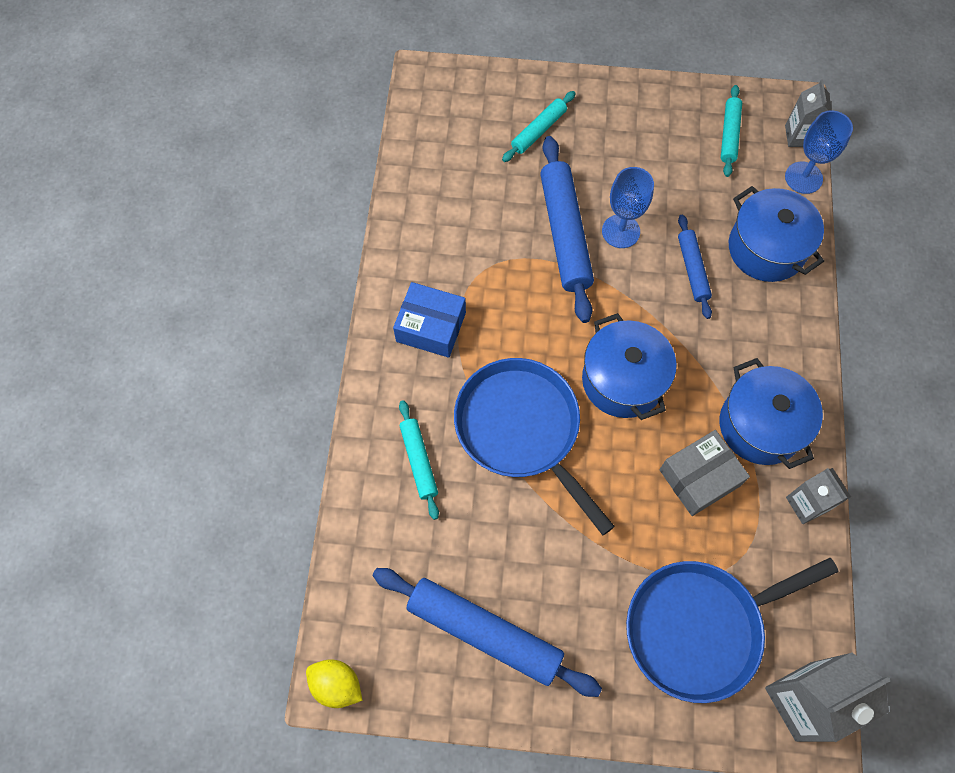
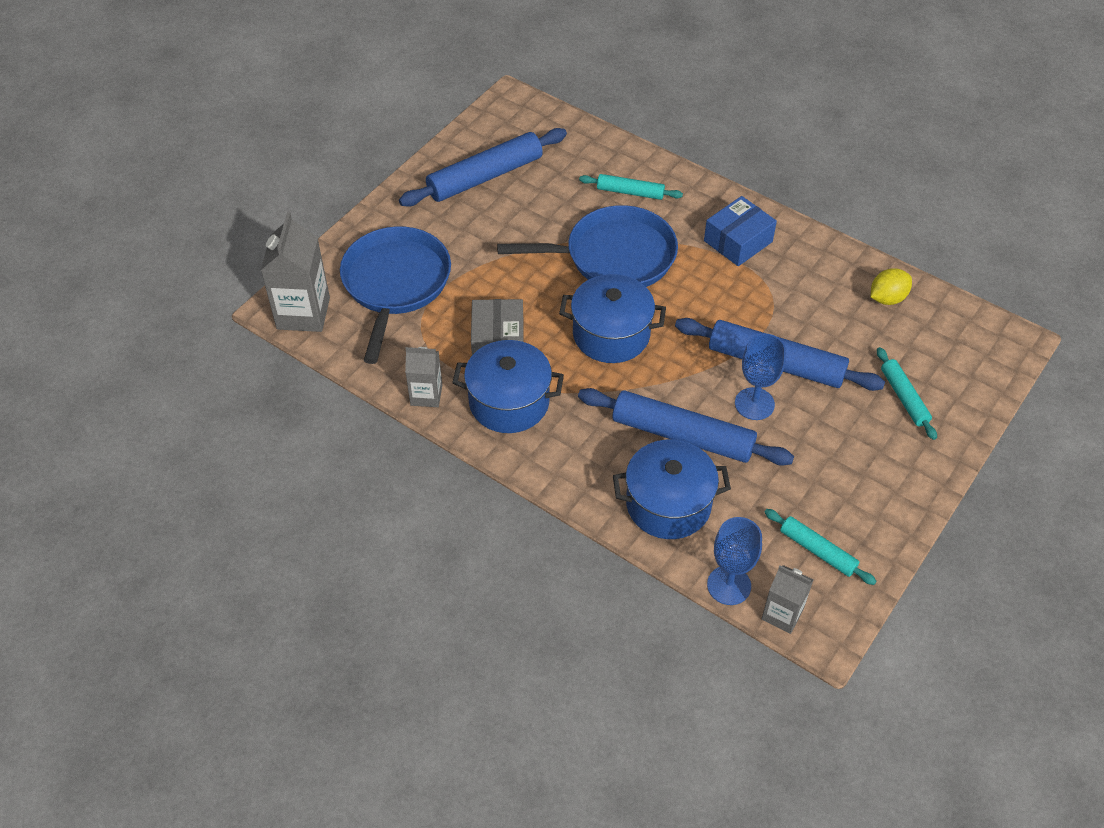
camera: 120 degrees right, 15 degrees down
yellow lemon [306,659,363,708] -> yellow lemon moved to [871,268,912,305]
blue rolling pin [678,214,712,319] -> blue rolling pin [578,388,794,466], size x1.83

